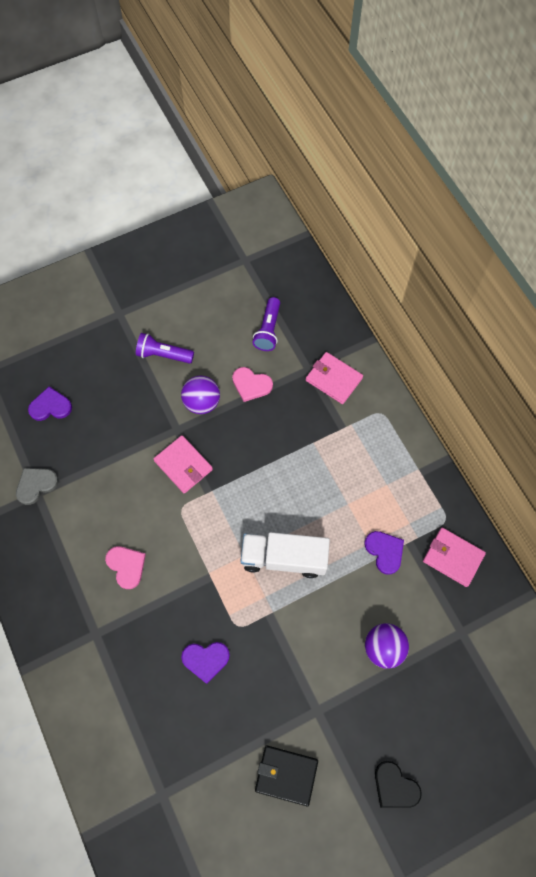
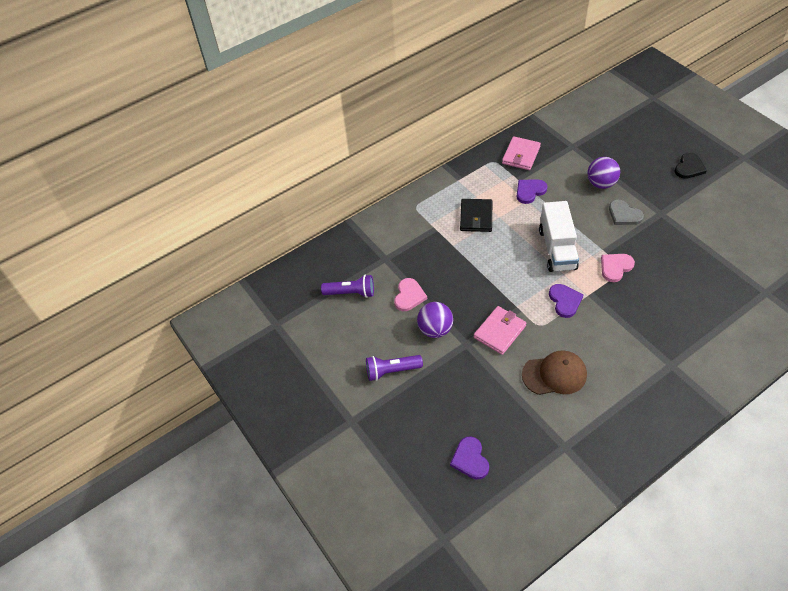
camera: 95 degrees left, 15 degrees down
grey heart [16,468,58,505] -> grey heart moved to [609,200,644,225]
pink heart [105,546,146,589] -> pink heart moved to [601,254,635,282]
purple flashlight [136,333,194,364] -> purple flashlight turned 75 degrees clockwise [366,355,423,381]
purple heart [181,642,230,684] -> purple heart moved to [549,284,583,318]
black wallet [255,746,318,806] -> black wallet moved to [460,199,492,232]
pink wallet [306,352,363,404] -> none
none -> brown cap [522,351,587,395]

